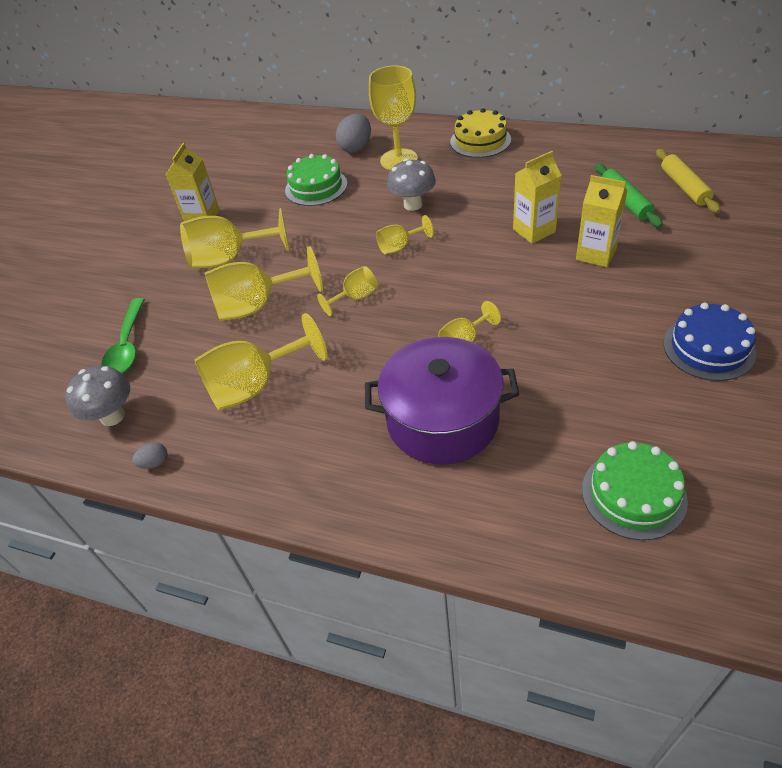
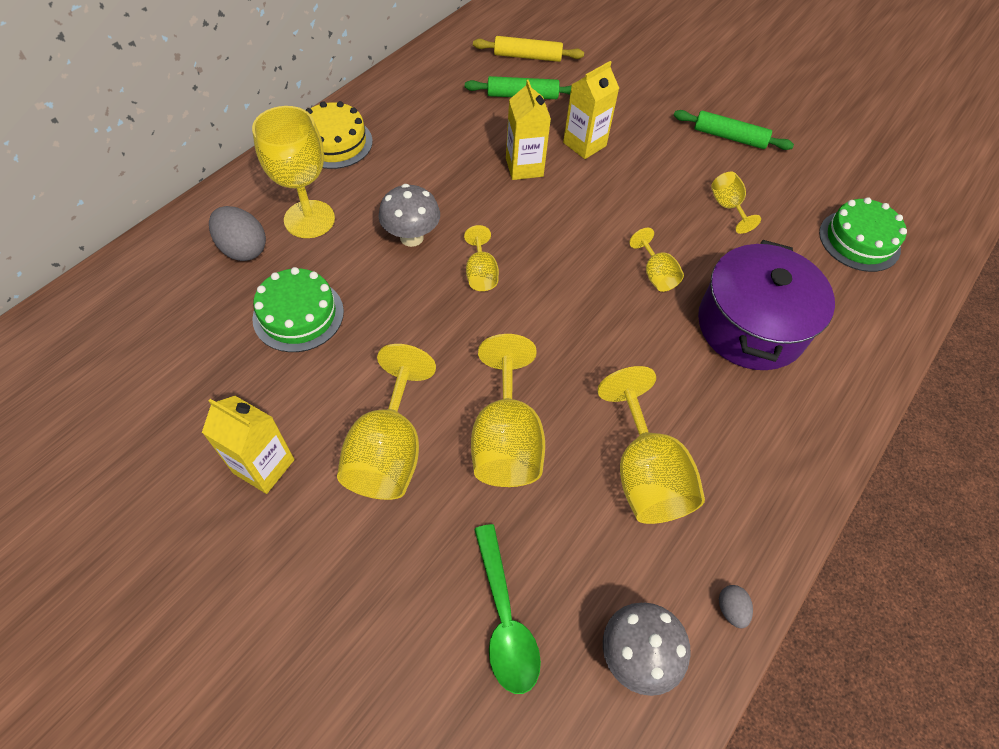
camera: 80 degrees left, 10 degrees up
green spoon [101,298,145,374] -> green spoon turned 60 degrees clockwise [474,524,541,694]
yellow goblet [317,266,378,316] -> yellow goblet moved to [711,172,761,234]
blue cake [663,303,756,381] -> green rolling pin [674,110,794,150]

